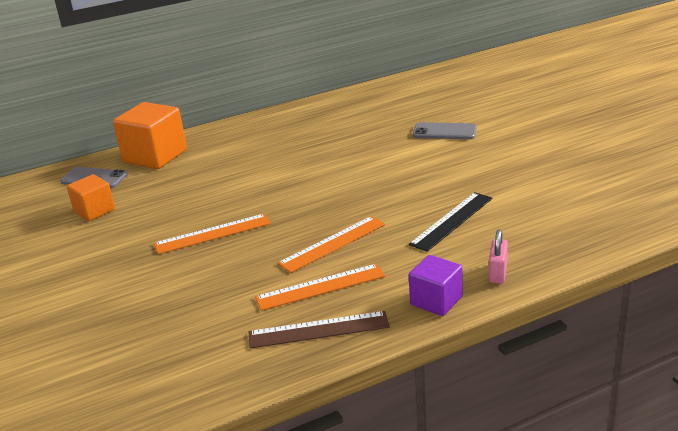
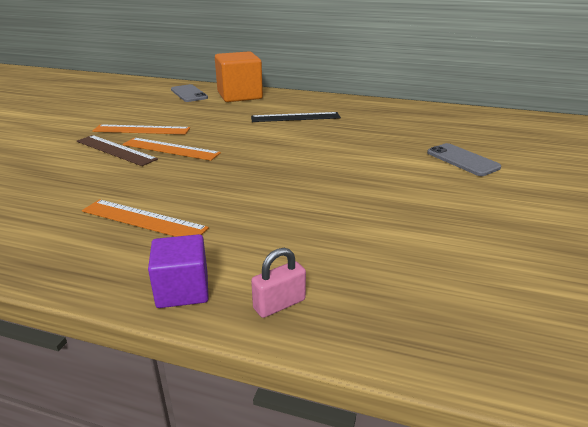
camera: 40 degrees right, 0 degrees up
orange cube [67,174,115,221] -> none
brown ruler [249,311,390,349] -> brown ruler moved to [77,135,158,166]
orange ruler [277,216,385,273] -> orange ruler moved to [92,124,190,134]
black ruler [409,192,492,252] -> black ruler moved to [251,112,341,122]

